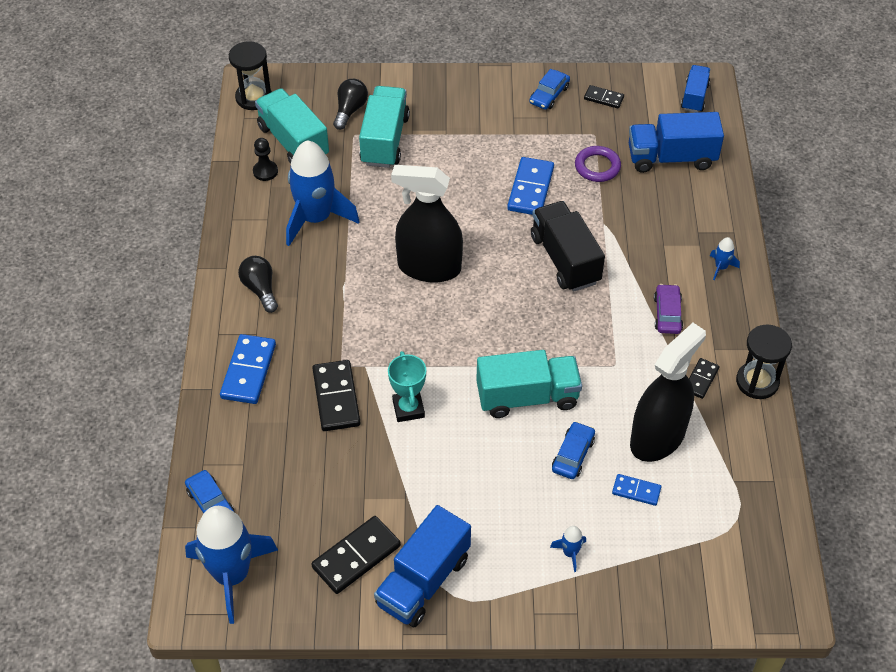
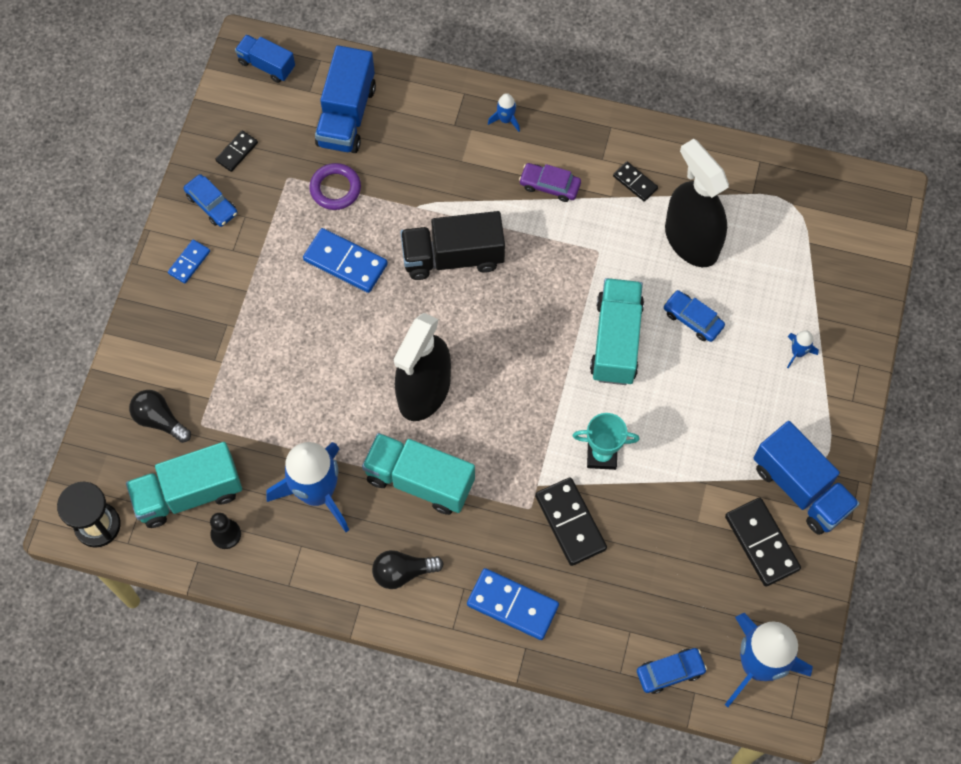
camera: 75 degrees left, 15 degrees up
black domino [312,360,360,431] -> black domino turned 60 degrees clockwise [535,477,607,566]
turquoise truck [359,86,410,168] -> turquoise truck moved to [362,433,475,515]
blue domino [612,474,661,506] -> blue domino moved to [168,240,210,284]
black hourglass [736,324,792,399] -> none

